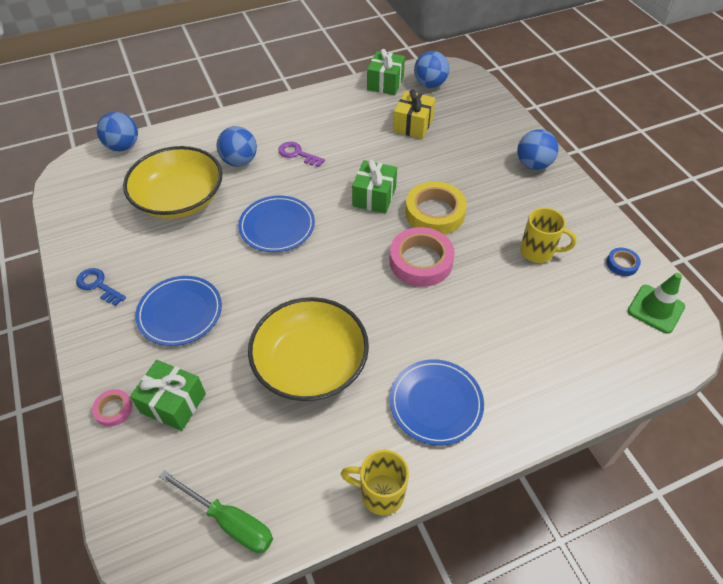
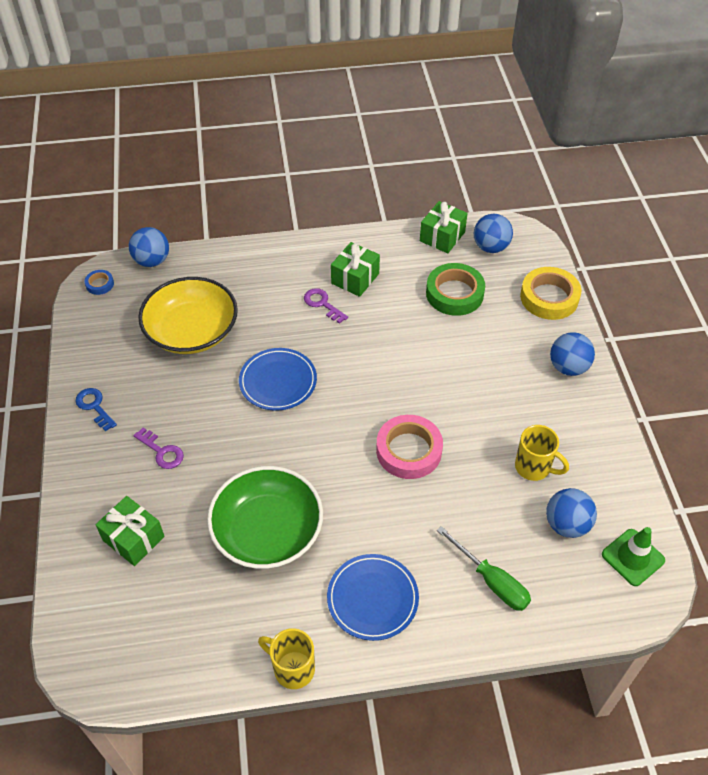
camera: 15 degrees right, 0 degrees up
pink tape [92,389,132,427] -> none
blue plate [135,276,222,346] -> purple key [133,428,184,469]
green screwdriver [159,470,273,553] -> green screwdriver moved to [437,526,531,611]
blue ball [217,126,257,167] -> blue ball moved to [546,488,597,538]
yellow bowl [248,297,369,401] -> green bowl [207,466,323,569]
green gift [352,160,397,214] -> green gift moved to [331,242,380,297]
yellow gift [393,89,435,139] -> green tape [426,263,485,316]
yellow tape [405,181,467,235] -> yellow tape moved to [520,267,581,320]
blue tape [606,248,641,276] -> blue tape moved to [84,270,114,295]

